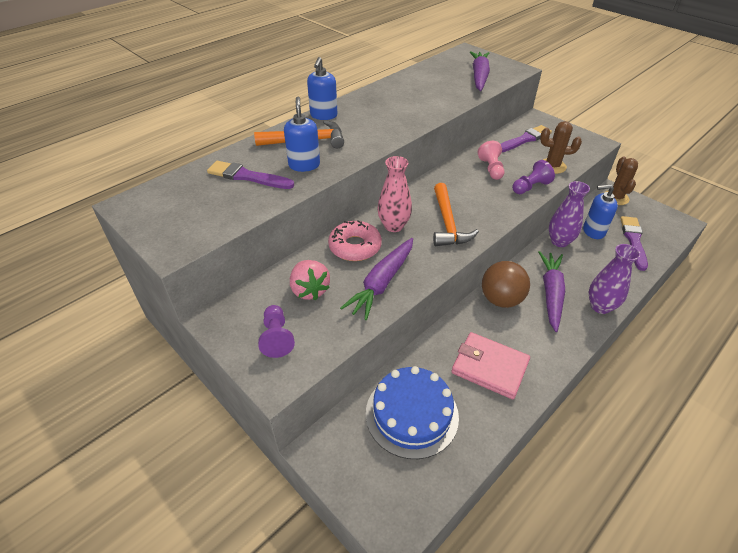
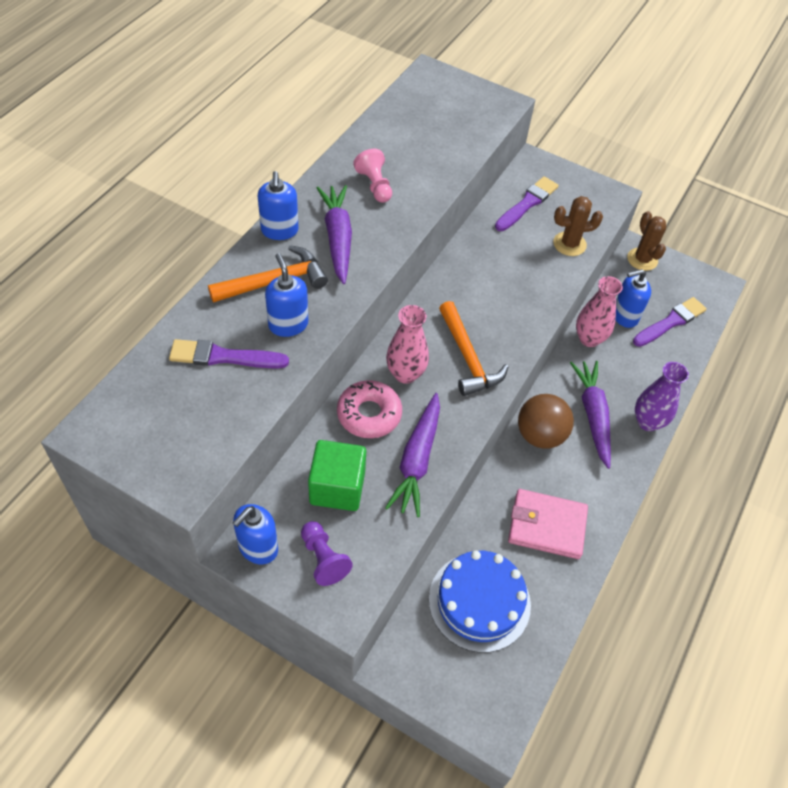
camera: 20 degrees left, 10 degrees up
pink strawberry [290,260,330,300] -> green cube [308,440,366,511]
purple carrot [470,51,490,91] -> purple carrot moved to [317,185,352,284]
pink pawn [478,141,504,180] -> pink pawn moved to [353,149,392,203]
purple pawn [512,160,555,194] -> none
purple vase [549,181,590,247] -> pink vase [576,276,623,347]
purple brush [620,216,648,271] -> purple brush turned 60 degrees clockwise [633,297,707,347]
none -> blue soap dispenser [233,504,278,564]

